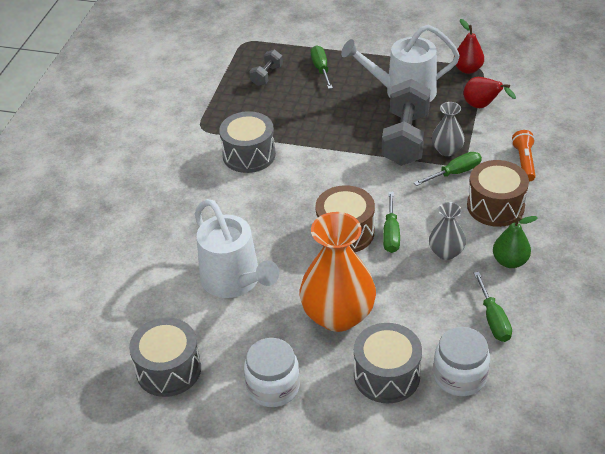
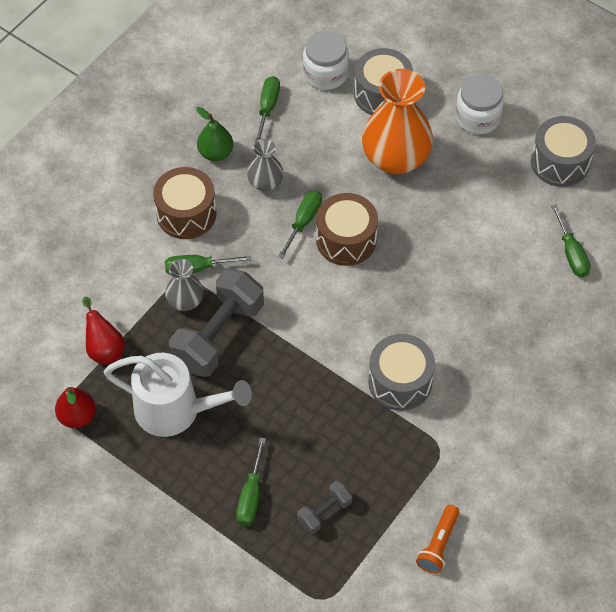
camera: 160 degrees left, 15 degrees up
white watering can [195,199,279,298] -> none
orange flashlight [512,130,536,182] -> orange flashlight moved to [416,505,459,574]
none -> green screwdriver [551,204,591,277]

